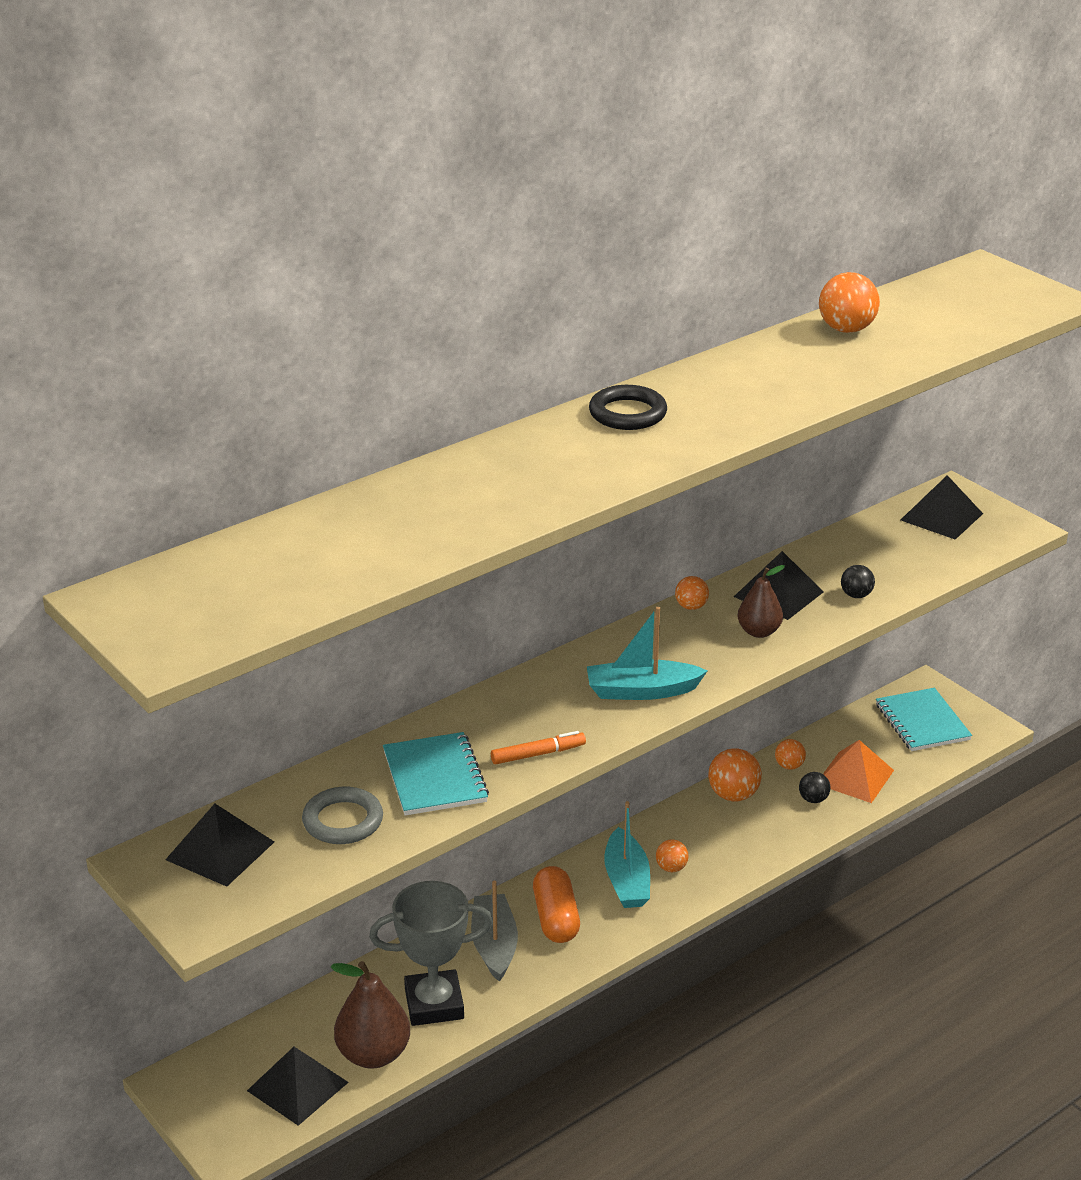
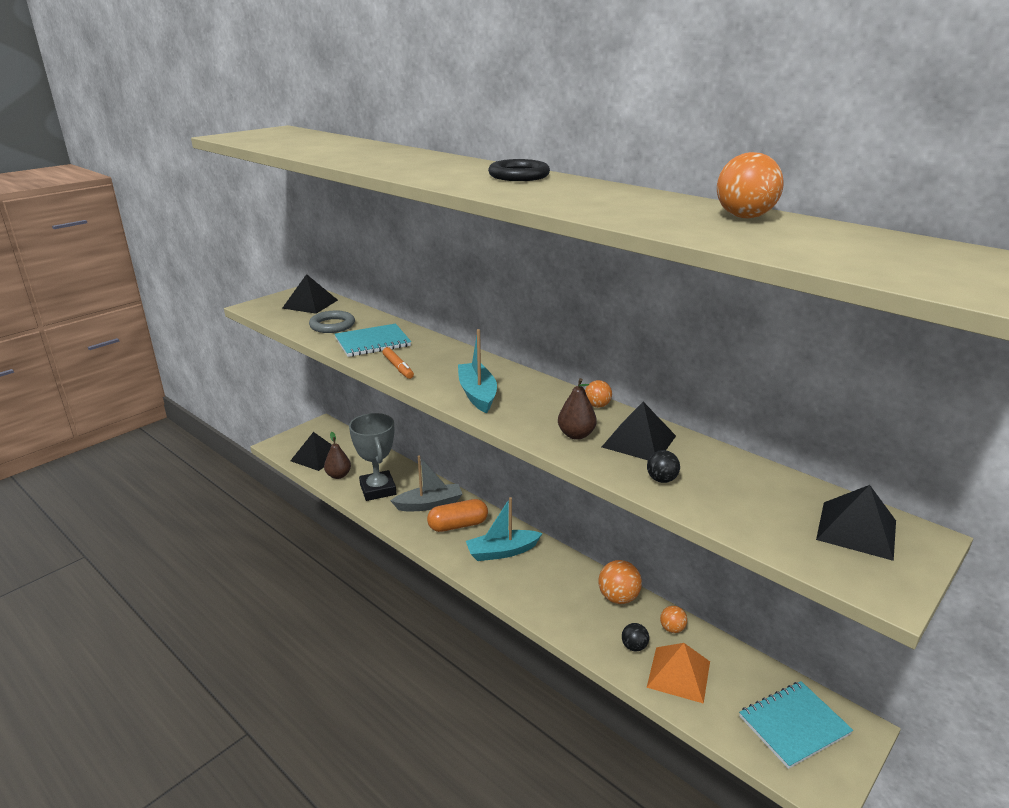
camera: 80 degrees right, 5 degrees down
brown pear [331,961,410,1068] -> brown pear [324,432,351,479], size x0.63
orange ball [656,839,688,872] -> none

